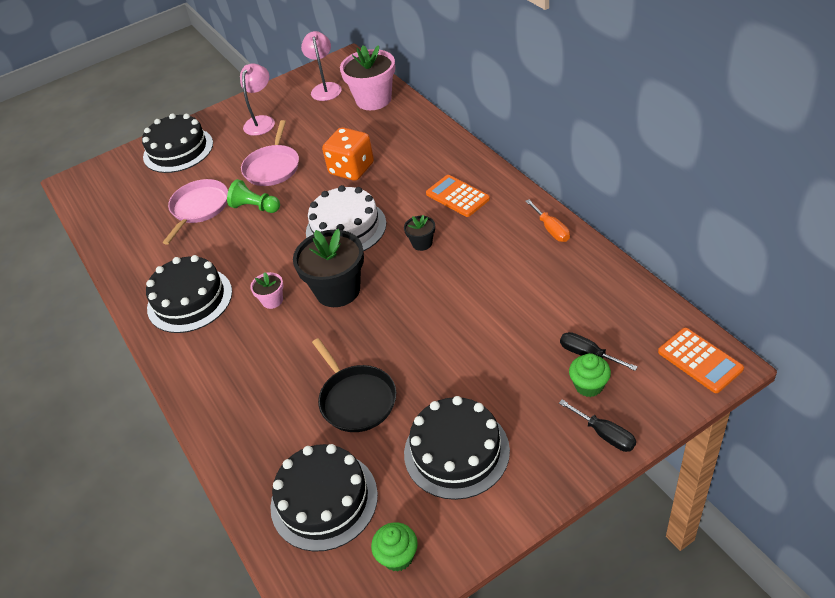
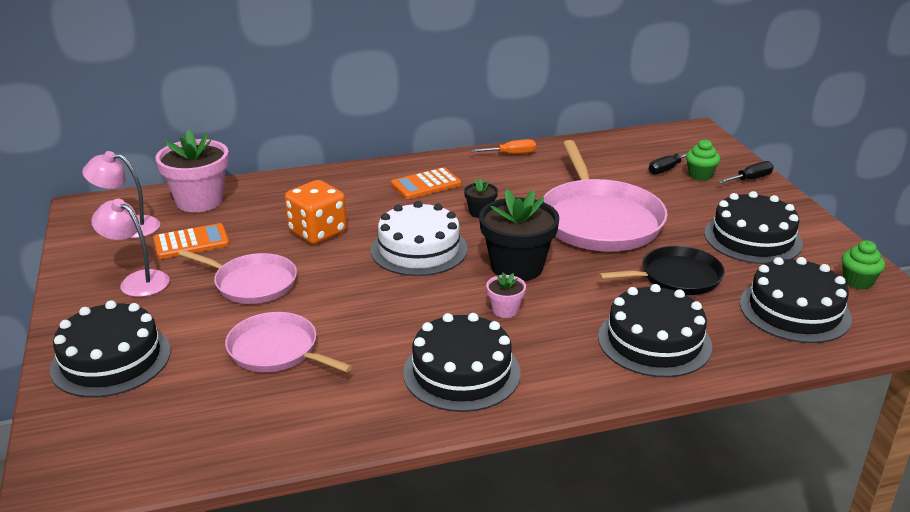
camera: 80 degrees left, 15 degrees down
green pawn [227,179,280,213] -> none
orange calculator [658,328,744,393] -> orange calculator moved to [153,223,229,259]
none -> pink pan [543,140,668,252]
none -> black cake [598,284,712,377]

